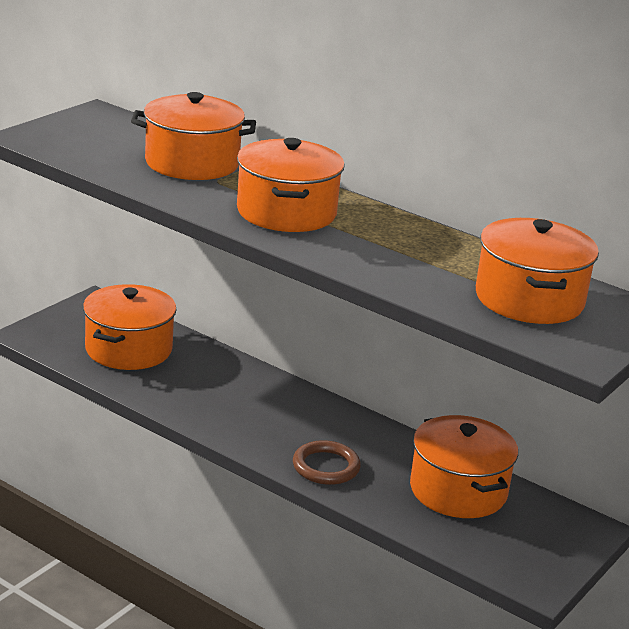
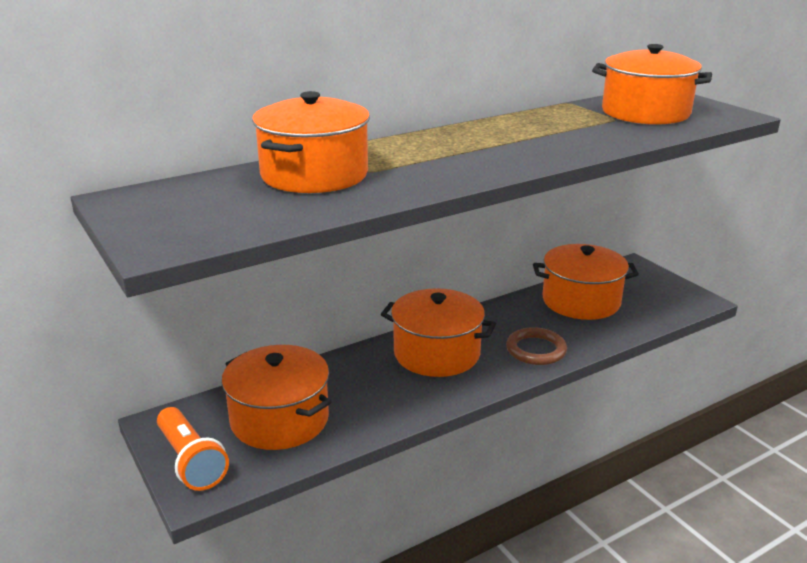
camera: 65 degrees left, 0 degrees up
orange pot [237,138,345,232] -> orange pot moved to [381,288,496,377]
none -> orange flashlight [157,407,229,491]

